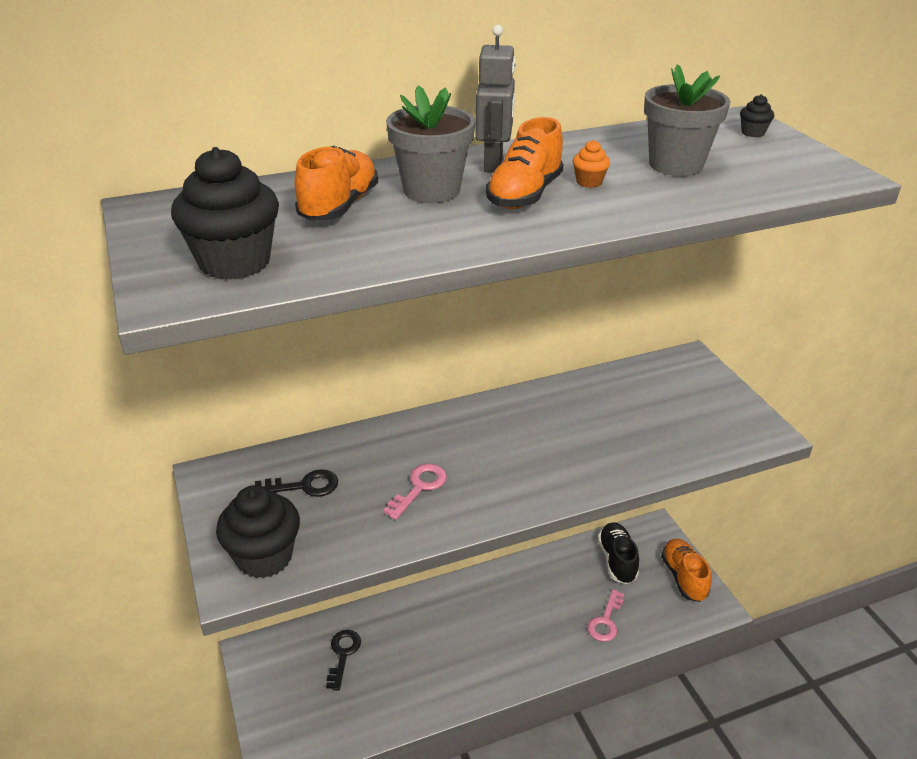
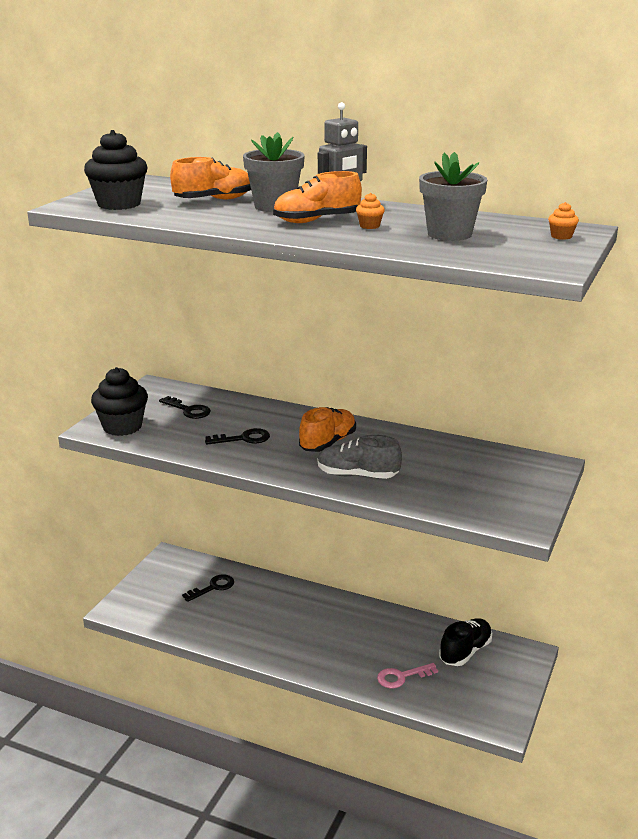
camera: 45 degrees right, 10 degrees down
pink key [383,464,447,520] -> black key [205,428,270,445]
orange shoe [661,539,712,602] -> orange shoe moved to [299,407,356,452]
black cupcake [740,94,774,137] -> orange cupcake [548,202,579,240]
none -> grey shoe [318,435,402,479]

